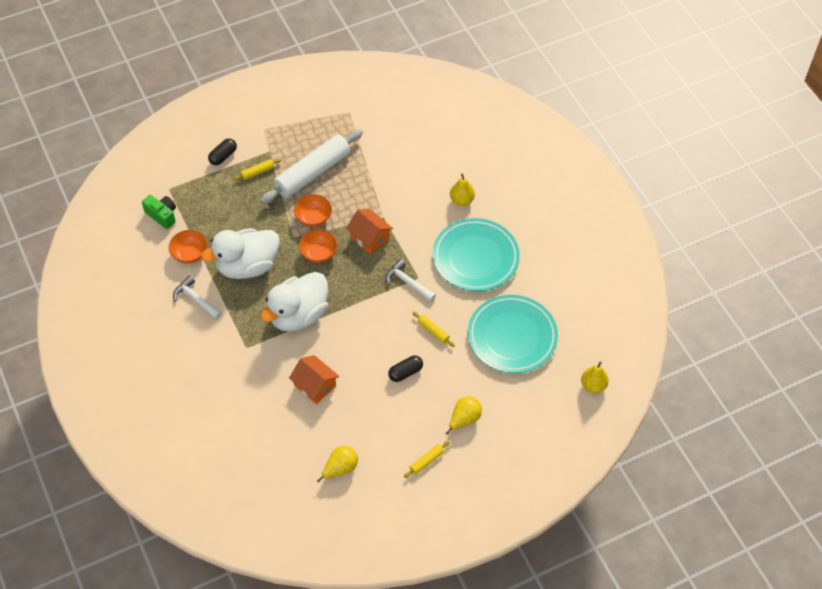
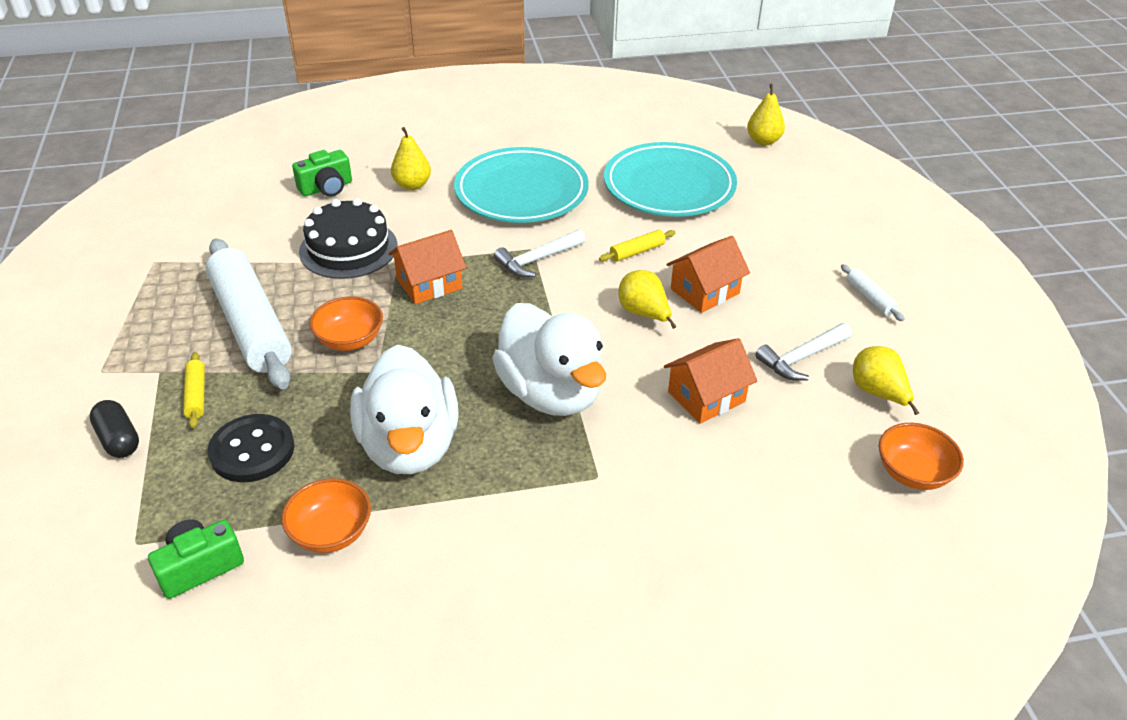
camera: 75 degrees left, 15 degrees down
white hammer [173,275,222,319] -> white hammer moved to [755,323,852,381]
orange bowl [299,229,338,263] -> orange bowl moved to [879,423,964,490]
black capsule [388,355,423,382] -> orange house [667,236,750,313]
yellow rolling pin [404,441,450,478] -> white rolling pin [841,264,905,321]
yellow pear [446,396,482,435] -> yellow pear moved to [618,270,677,329]
none -> black button [208,414,295,482]
none -> green camera [292,150,352,197]
none -> black cake [299,198,397,279]

